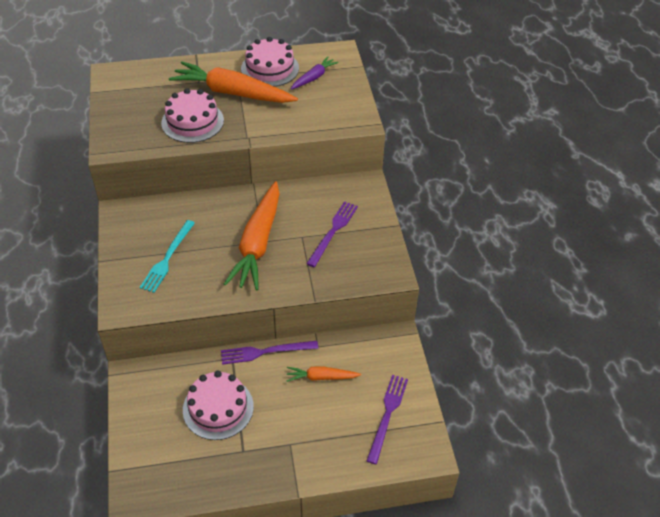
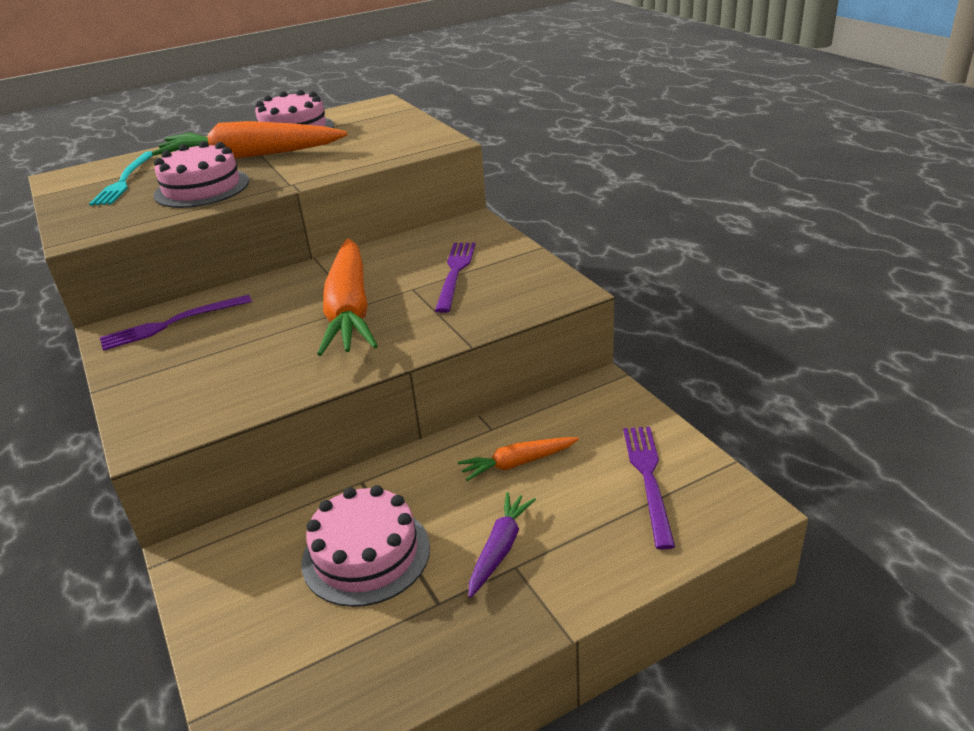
camera: 15 degrees left, 15 degrees down
turquoise fork [140,220,195,293] -> turquoise fork moved to [89,151,153,206]
purple fork [221,341,318,365] -> purple fork moved to [100,295,252,351]
purple carrot [291,57,339,90] -> purple carrot moved to [469,492,536,598]

